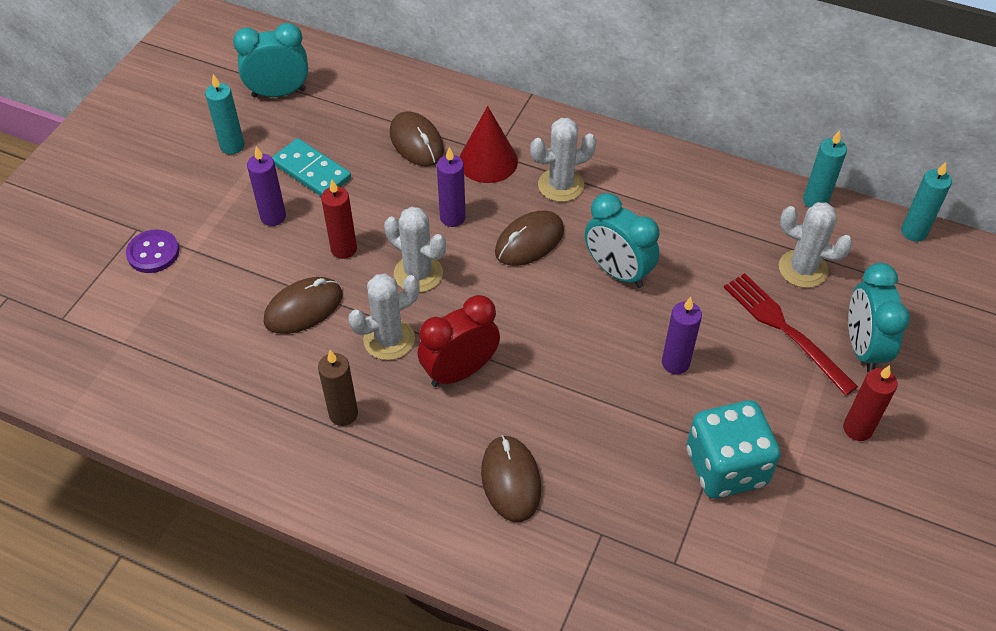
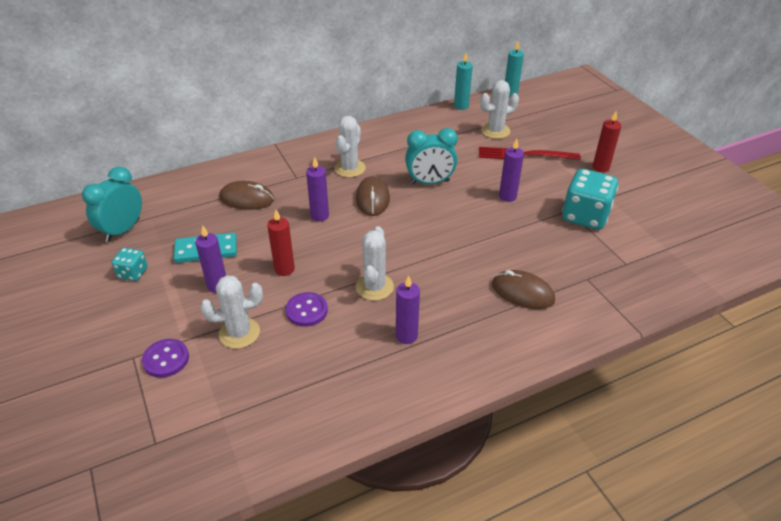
camera: 50 degrees left, 10 degrees down
turquoise candle [205,74,244,154] -> turquoise dice [112,248,148,281]
brown mouse [264,277,343,334] -> purple button [285,292,328,327]
brown candle [318,350,358,426] -> purple candle [396,275,420,344]
white cactus [384,207,446,293] -> white cactus moved to [200,275,263,349]
red clock [418,295,500,387] -> none
red cone [460,106,518,183] -> none
turquoise clock [848,263,910,372] -> none

